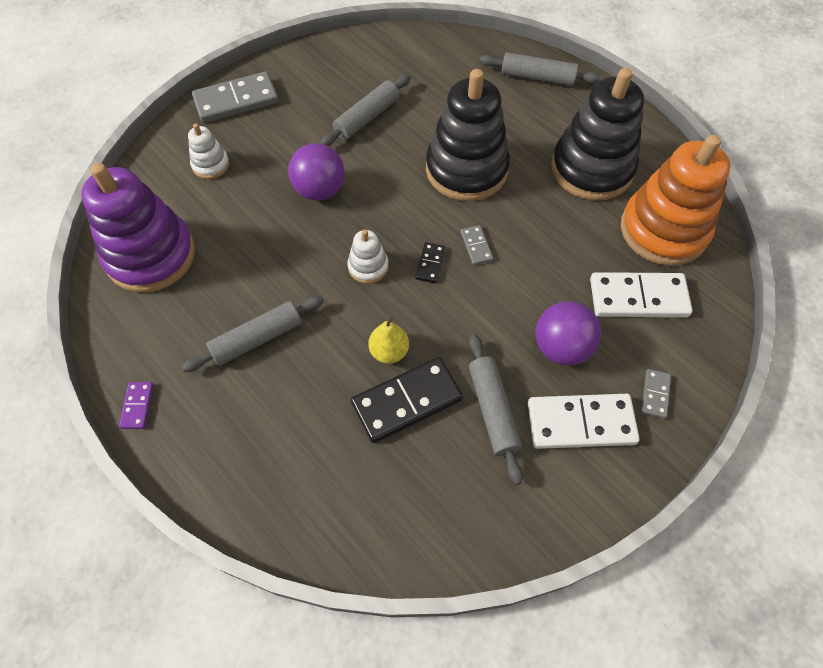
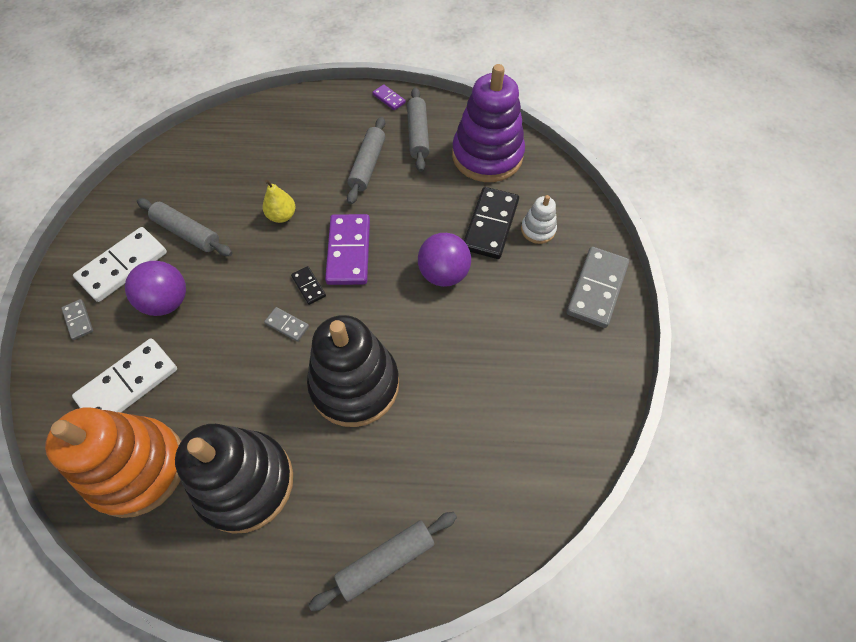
camera: 135 degrees right, 0 degrees up
grey rolling pin [320,74,410,146] -> grey rolling pin moved to [407,87,430,172]
white stacking toy [347,230,389,284] -> purple domino [325,214,370,285]
black domino [351,357,463,443] -> black domino moved to [464,187,519,259]

